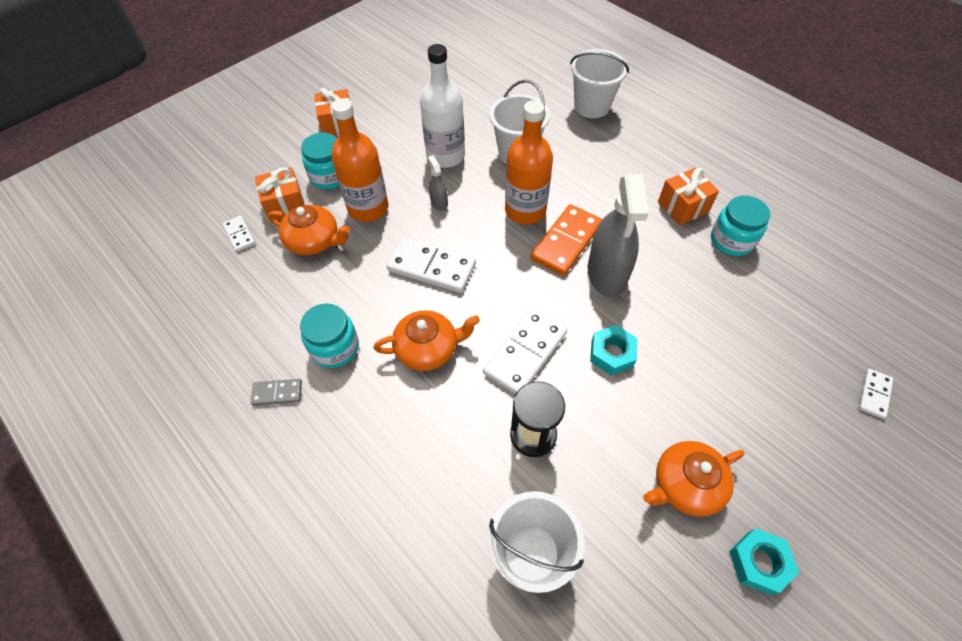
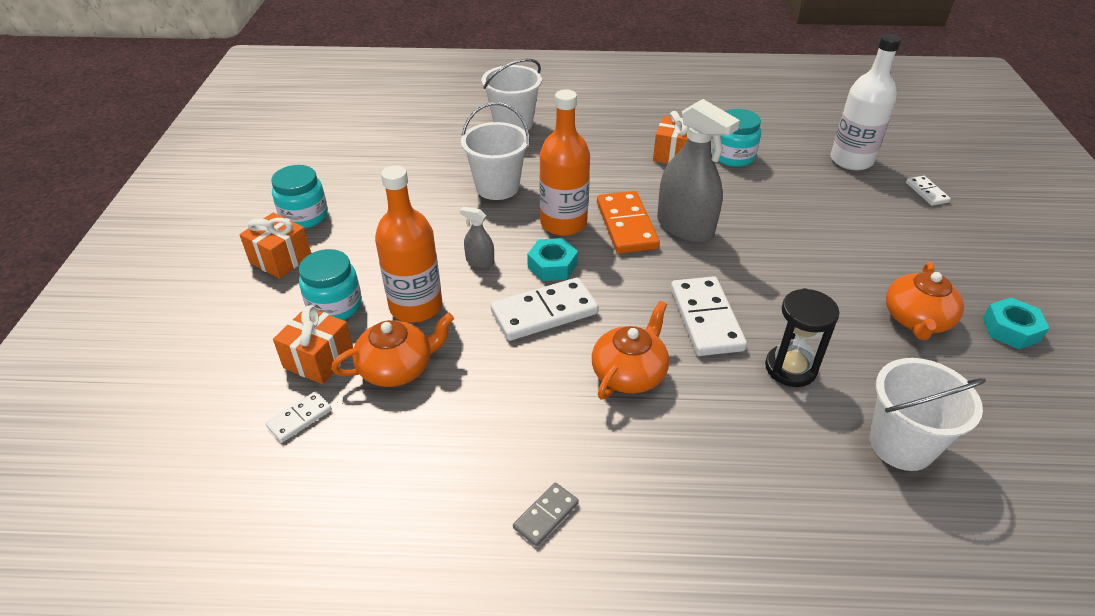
camera: 45 degrees left, 15 degrees down
white domino [223,216,255,252] -> white domino turned 60 degrees counterclockwise [266,391,332,443]
turquoise jar [300,303,359,368] -> turquoise jar moved to [271,165,328,229]
white bottle [420,44,465,168] -> white bottle moved to [830,34,901,171]
turquoise nut [590,325,637,376] -> turquoise nut moved to [527,238,578,281]

